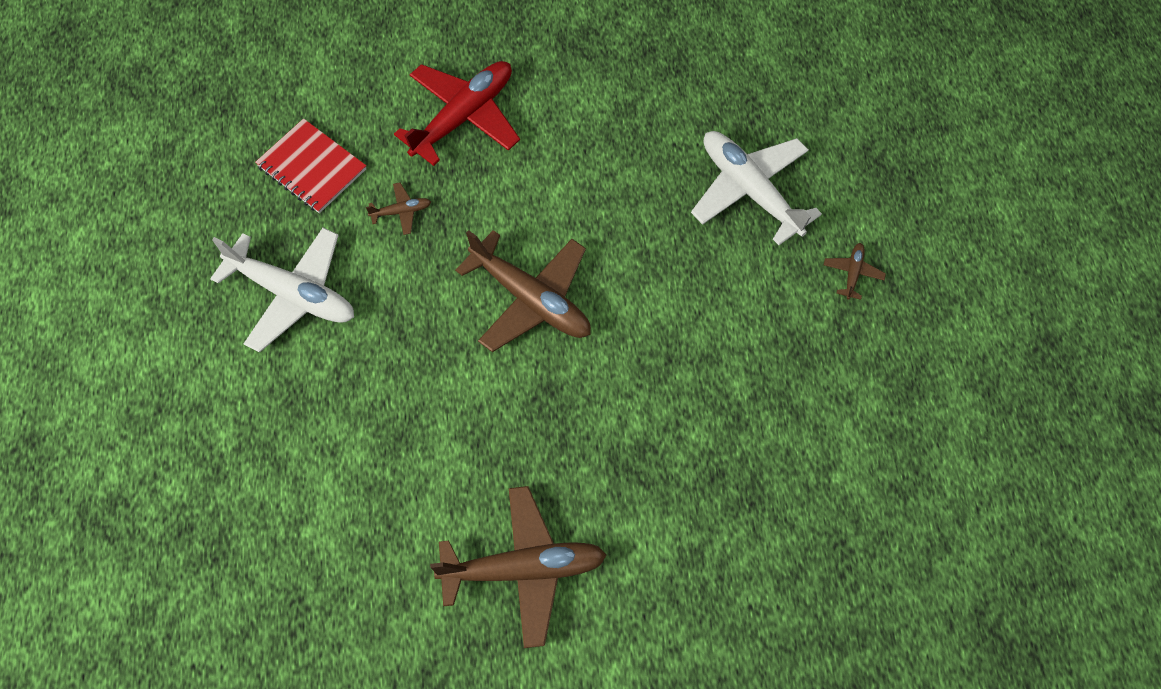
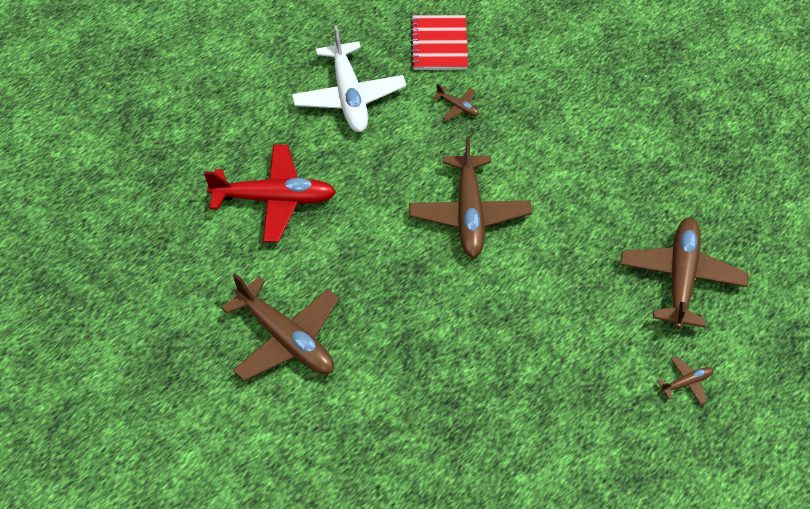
camera: 50 degrees right, 10 degrees down
red plane [394,61,520,166] -> red plane moved to [204,144,336,242]
white plane [691,131,822,245] -> brown plane [620,218,749,329]

